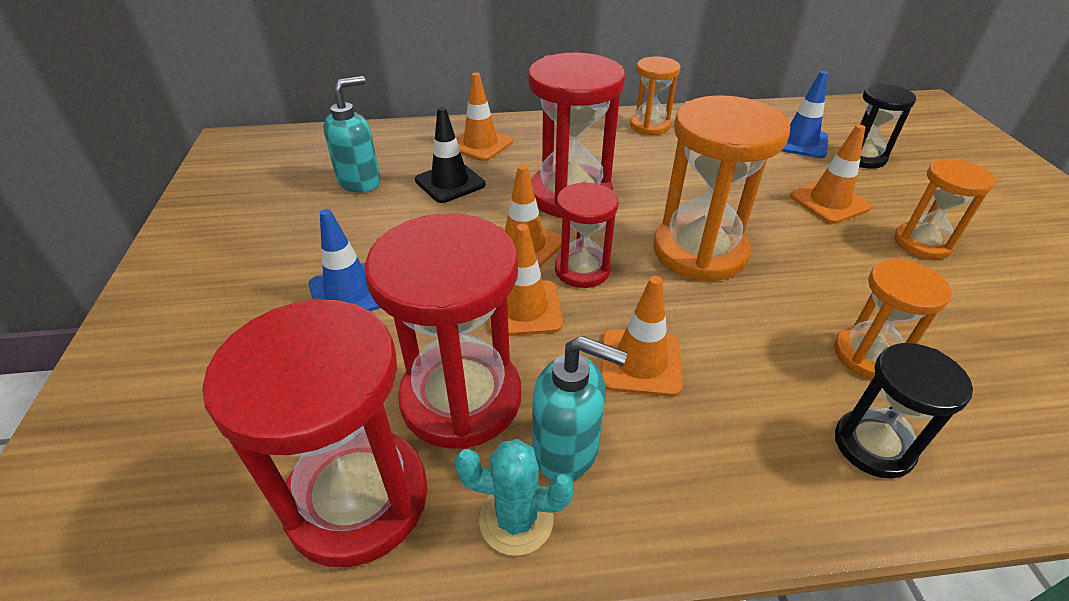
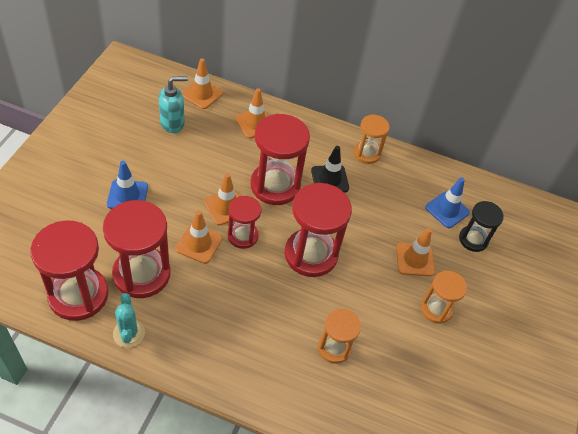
camera: 20 degrees right, 10 degrees up
black traffic cone [415,107,485,203] -> black traffic cone moved to [311,146,349,193]
turquoise cactus [454,439,574,556] -> turquoise cactus turned 45 degrees clockwise [113,293,145,348]
turquoise soap dispenser [532,336,628,481] -> none
orange traffic cone [600,276,682,397] -> orange traffic cone moved to [182,58,223,109]
orange hourglass [653,95,790,281] -> red hourglass [285,183,352,277]
black hourglass [835,343,973,479] -> none

